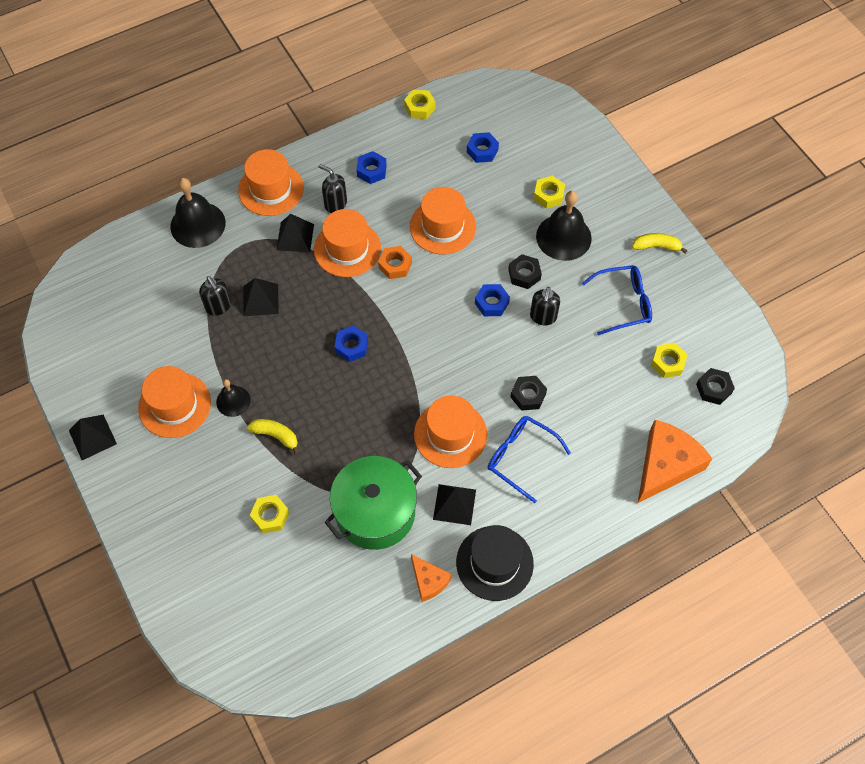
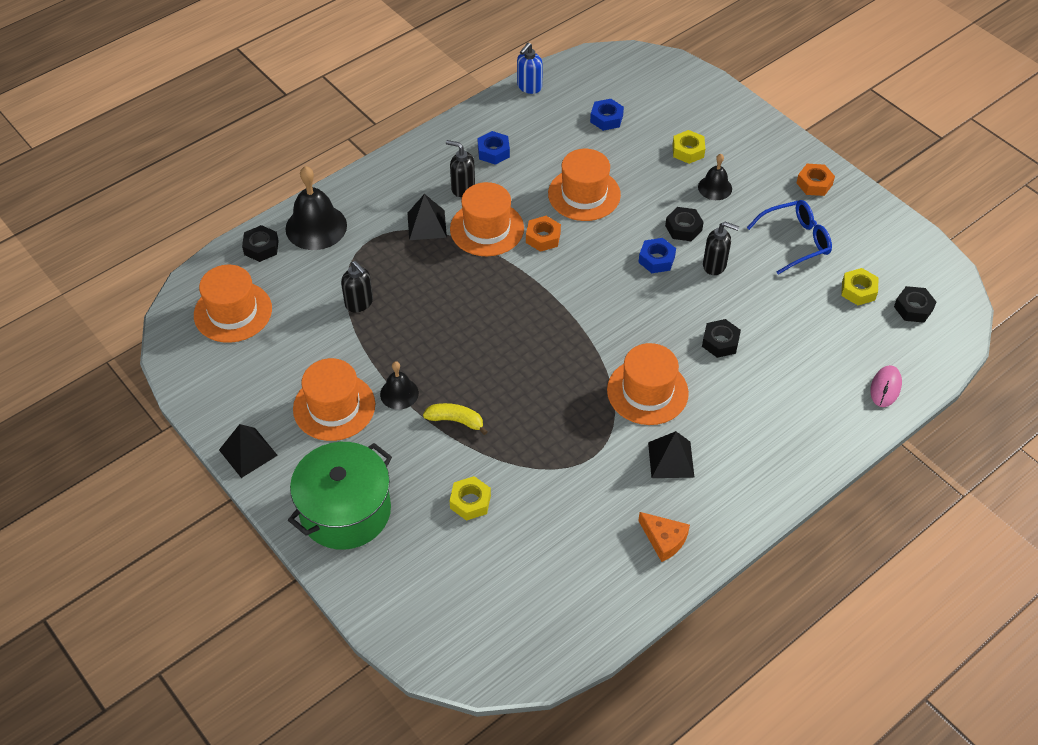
camera: 10 degrees left, 10 degrees down
orange hat [238,149,304,216] -> orange hat moved to [194,264,272,343]
black pyramid [243,278,279,316] -> none
green pot [324,456,422,550] -> green pot moved to [288,442,392,550]
blue nut [335,325,368,362] -> none
yellow nut [404,90,436,119] -> blue soap dispenser [517,43,543,94]
black hat [456,525,534,601] -> none
blue glasses [488,416,571,503] -> none
black soap dispenser [530,287,560,325] -> black soap dispenser turned 75 degrees counterclockwise [703,222,739,275]
black bell [536,191,592,261] -> black bell [698,154,732,200], size x0.57
yellow banana [632,233,688,254] -> orange nut [796,164,835,196]
orange cheese [638,420,713,503] -> pink mouse [870,365,902,407]
none -> black nut [242,225,279,262]

